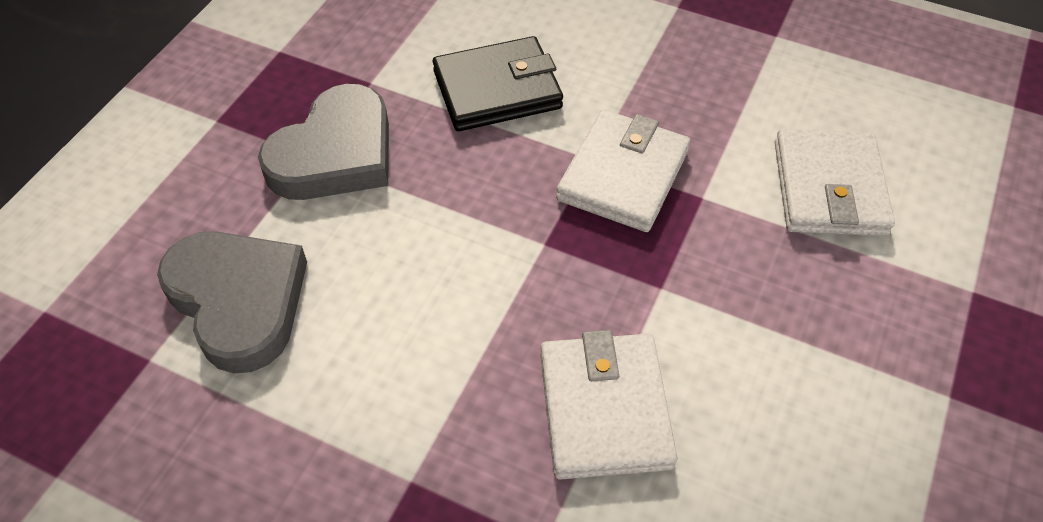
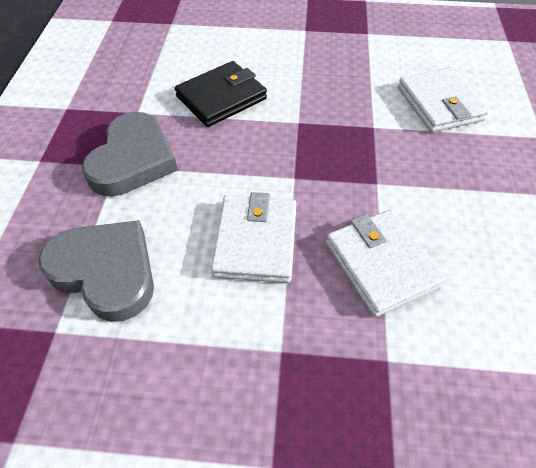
camera: 20 degrees left, 0 degrees up
white wallet [556,109,690,232] -> white wallet moved to [211,192,297,283]

